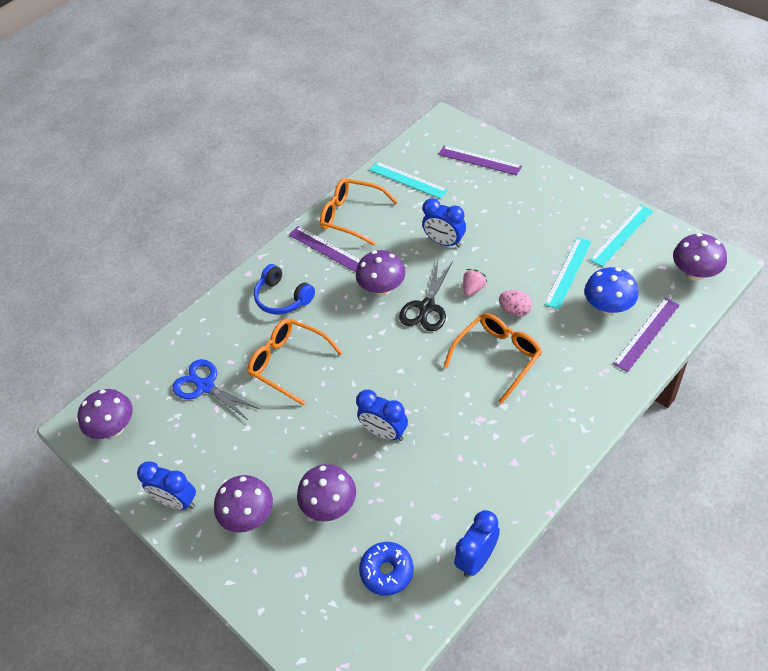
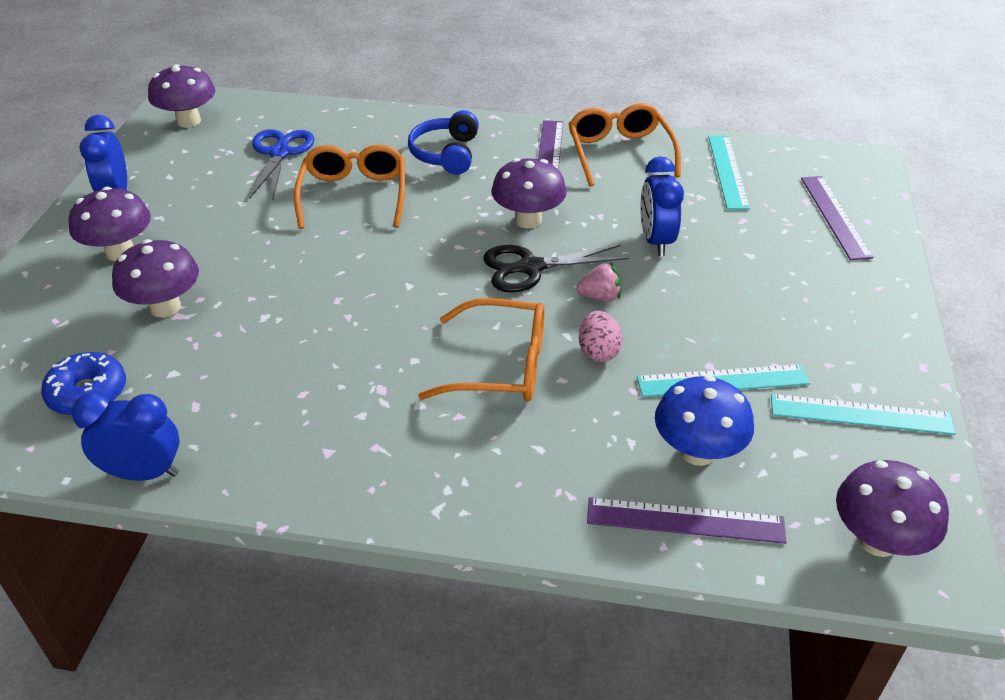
camera: 50 degrees right, 10 degrees down
blue clock [356,389,408,441] -> none

